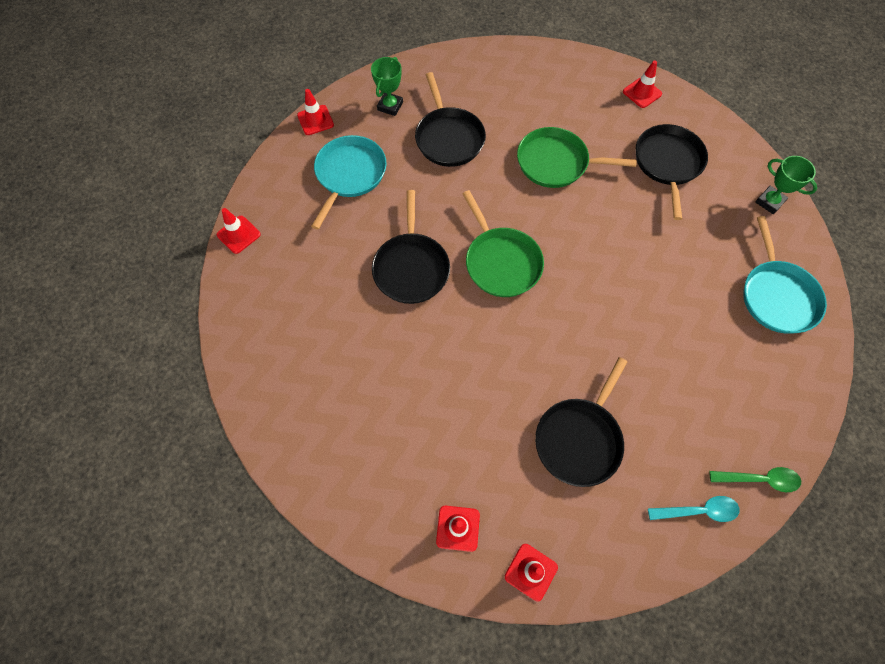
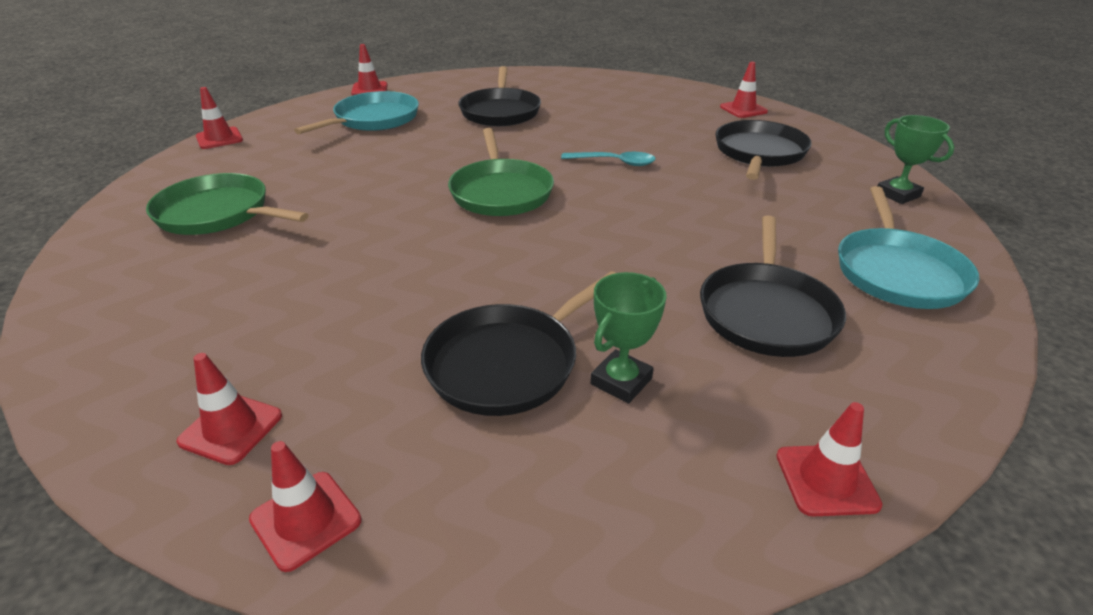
camera: 15 degrees right, 30 degrees down
green trophy [371,57,403,116] -> green trophy moved to [590,272,667,404]
black pan [372,190,450,304] -> black pan moved to [700,215,846,357]
green pan [517,127,637,188] -> green pan moved to [146,173,309,235]
turquoise spoon [648,496,740,522] -> turquoise spoon moved to [561,152,655,166]
green spoon [709,467,801,492] -> red traffic cone [776,402,882,517]

